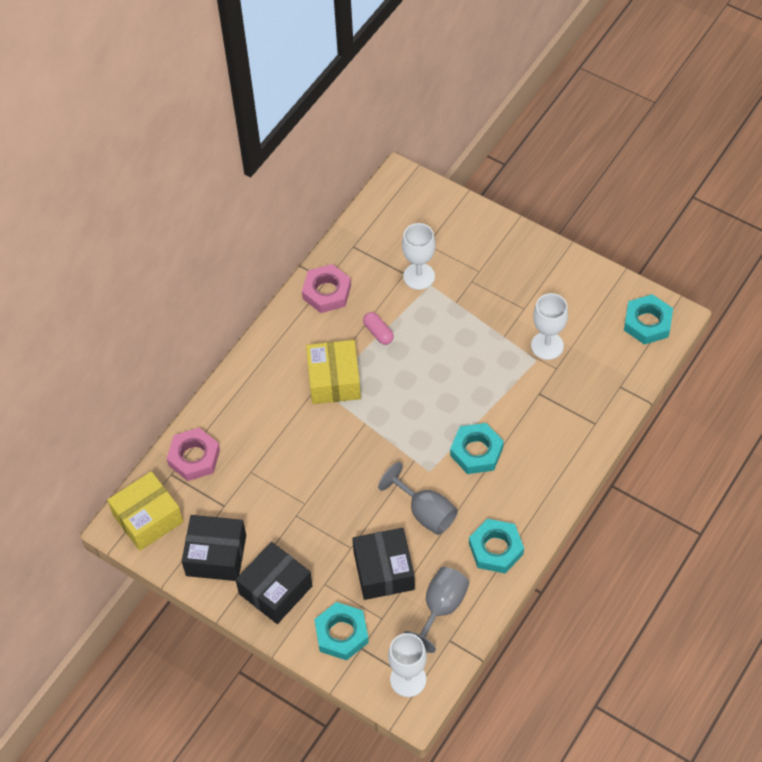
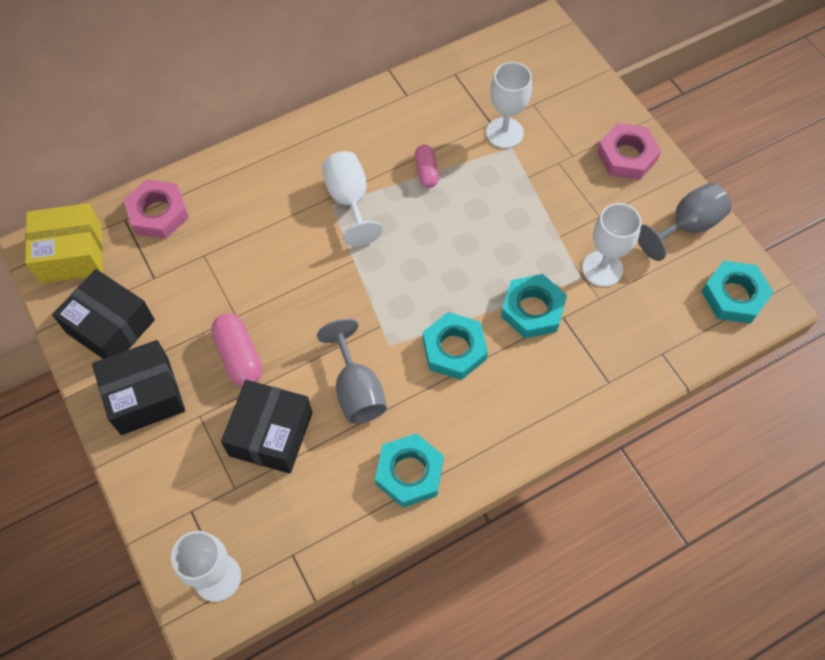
camera: 25 degrees right, 5 degrees up
pink nut [302,264,351,313] -> pink nut moved to [597,123,661,180]
yellow box [306,340,361,404] -> white goblet [322,151,383,246]
turquoise nut [314,602,369,660] -> turquoise nut moved to [501,274,567,339]
grey goblet [403,567,469,653] -> grey goblet moved to [638,183,732,261]
none -> pink capsule [211,313,262,387]

